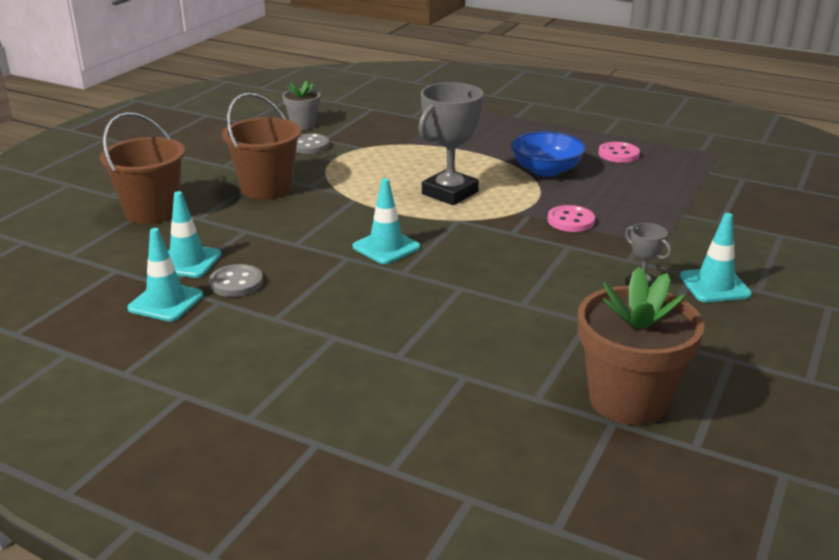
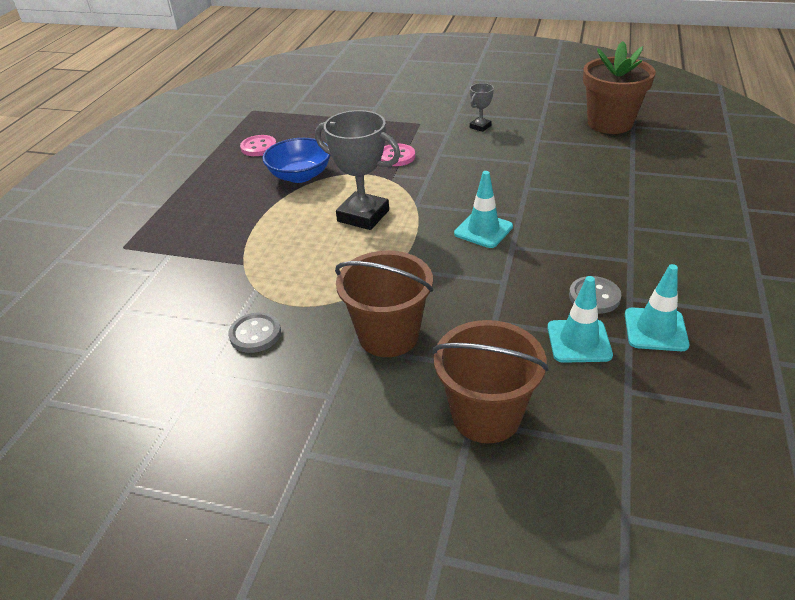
camera: 100 degrees left, 10 degrees up
grey flower pot [282,81,320,130] -> none
turquoise traffic cone [680,213,752,302] -> none

